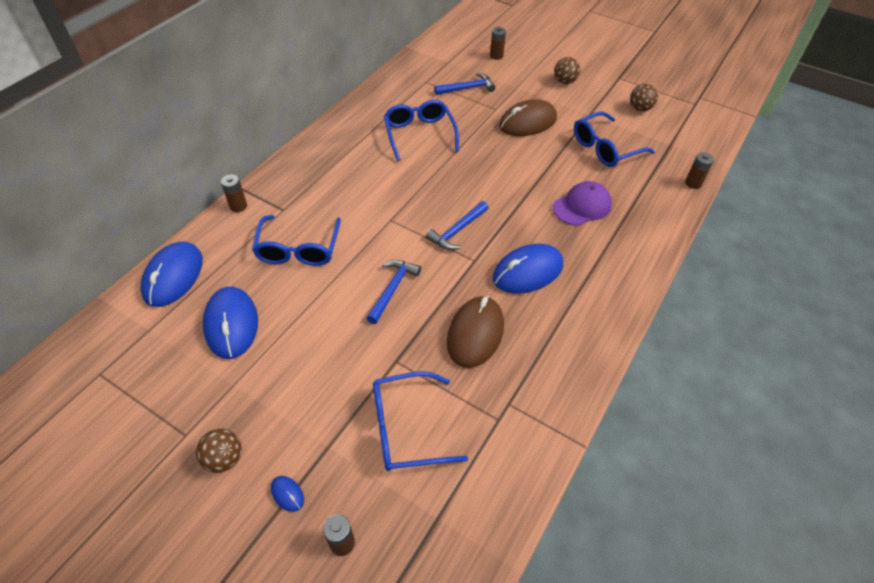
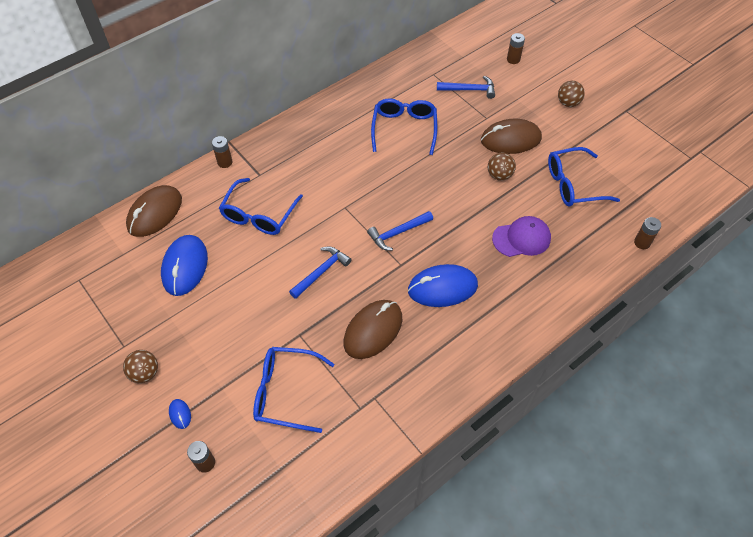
camera: 20 degrees right, 5 degrees up
blue mouse [140,242,203,307] -> brown mouse [126,185,182,237]
brown ball [630,84,658,112] -> brown ball moved to [488,153,516,181]

